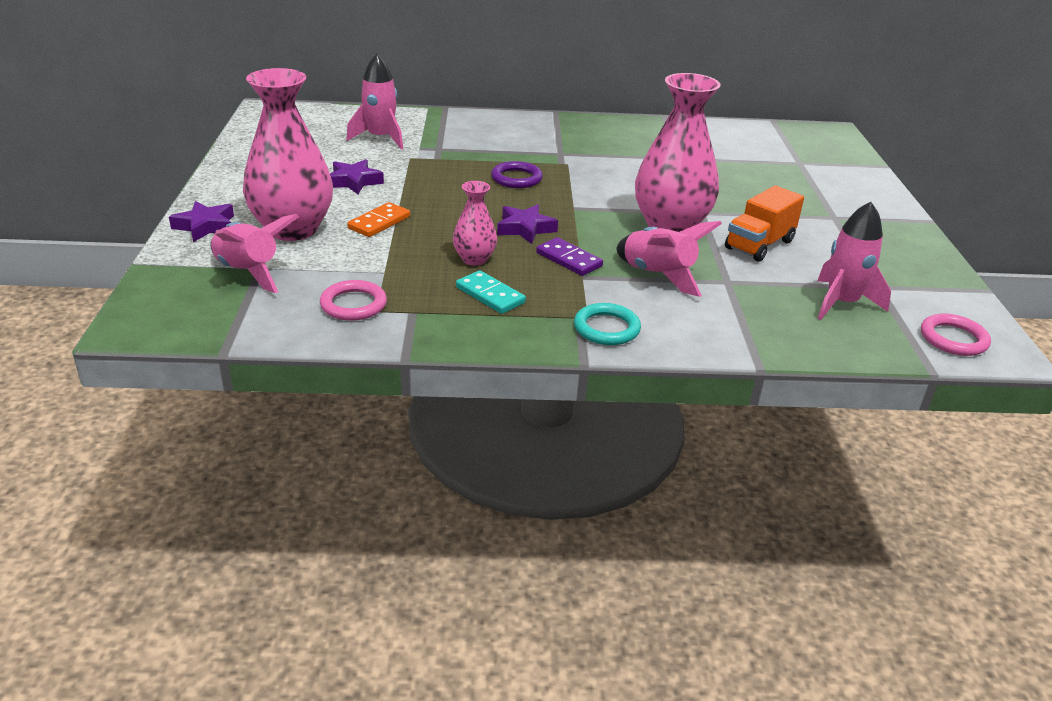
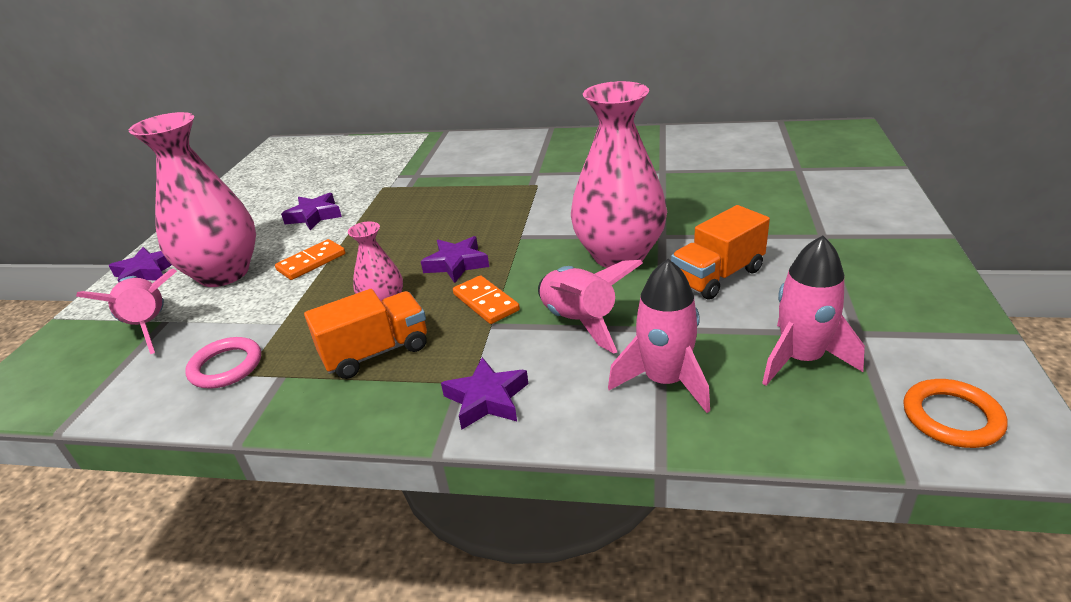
camera: 15 degrees right, 0 degrees up
pink rocket [346,54,403,149] -> pink rocket moved to [608,259,710,413]
turquoise domino [456,270,526,314] -> orange truck [304,289,427,379]
purple ring [491,161,543,188] -> none
purple domino [536,237,603,276] -> orange domino [453,275,520,324]
turquoise ring [574,303,641,345] -> purple star [441,357,528,430]
pink ring [921,314,991,356] -> orange ring [903,379,1007,448]

